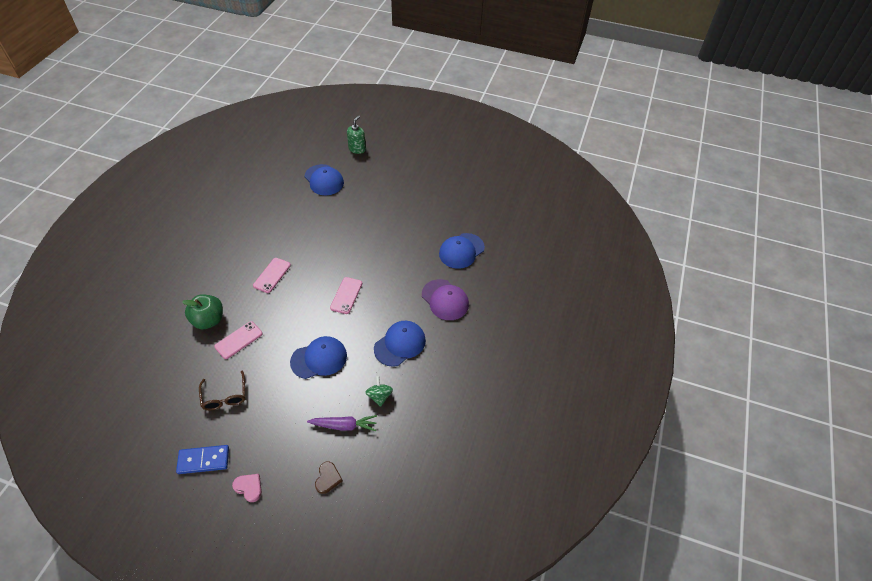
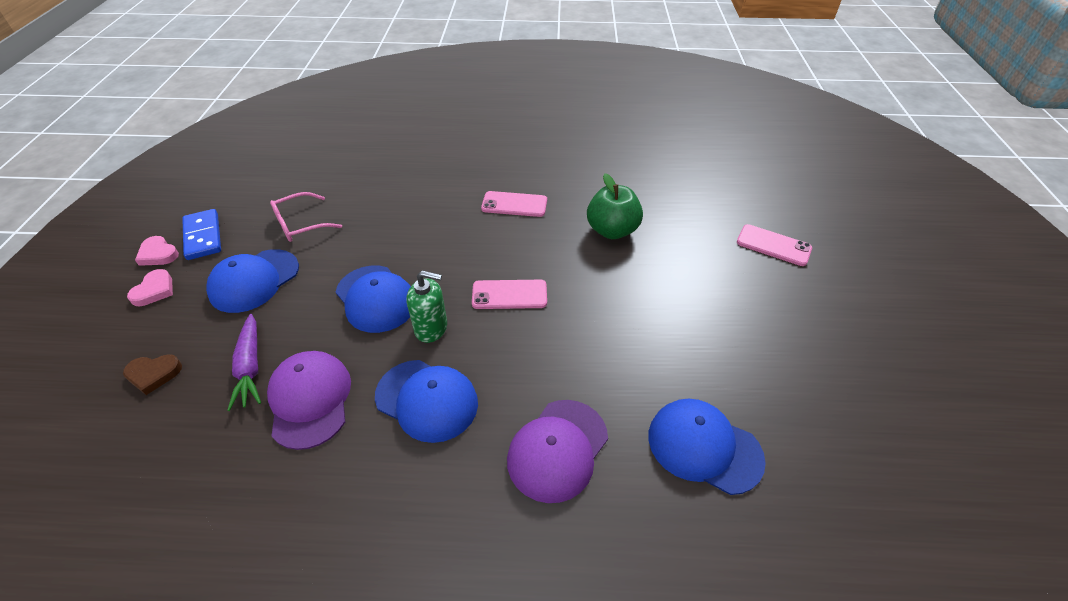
camera: 75 degrees right, 5 degrees down
green apple [182,294,223,329] -> green apple moved to [587,173,643,239]
brown glasses [199,370,245,410] -> pink glasses [270,192,342,242]
pink phone [214,321,262,359] -> pink phone moved to [737,224,812,266]
blue cap [304,164,344,195] -> blue cap moved to [206,249,299,313]
green soap dispenser [347,115,366,154] -> green soap dispenser moved to [406,270,447,343]
green spinning top [365,376,393,407] -> purple cap [267,351,351,450]
none -> pink heart [135,236,179,266]

